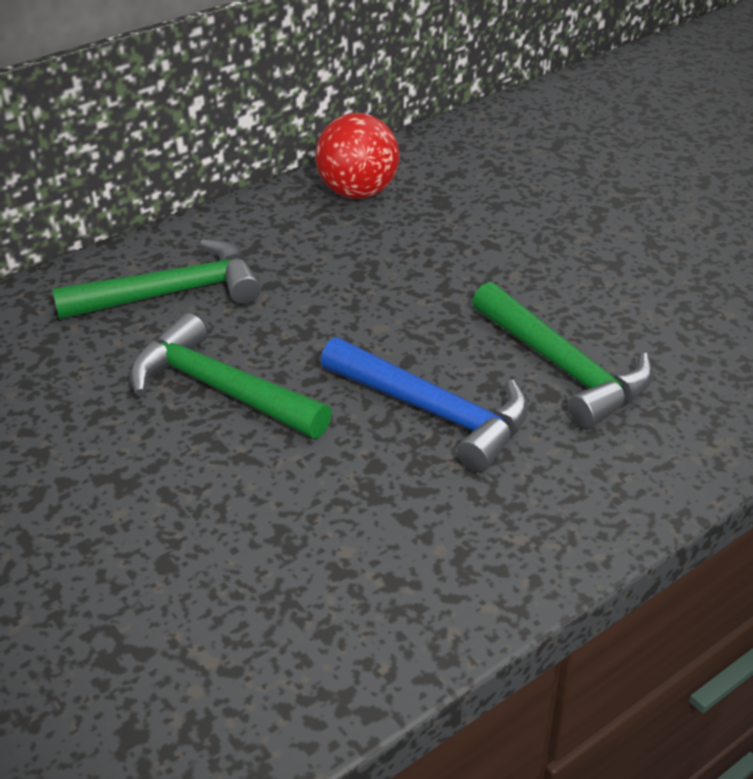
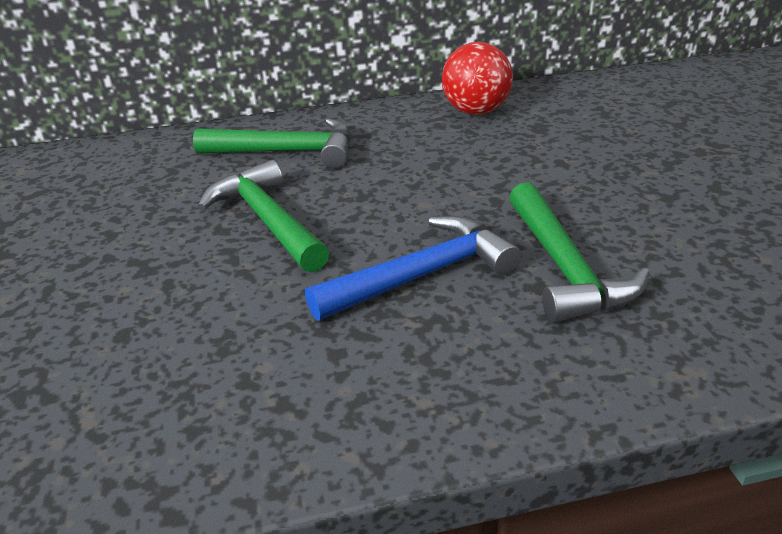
camera: 25 degrees right, 5 degrees down
blue hammer [321,337,529,472] -> blue hammer turned 90 degrees counterclockwise [305,216,521,321]

